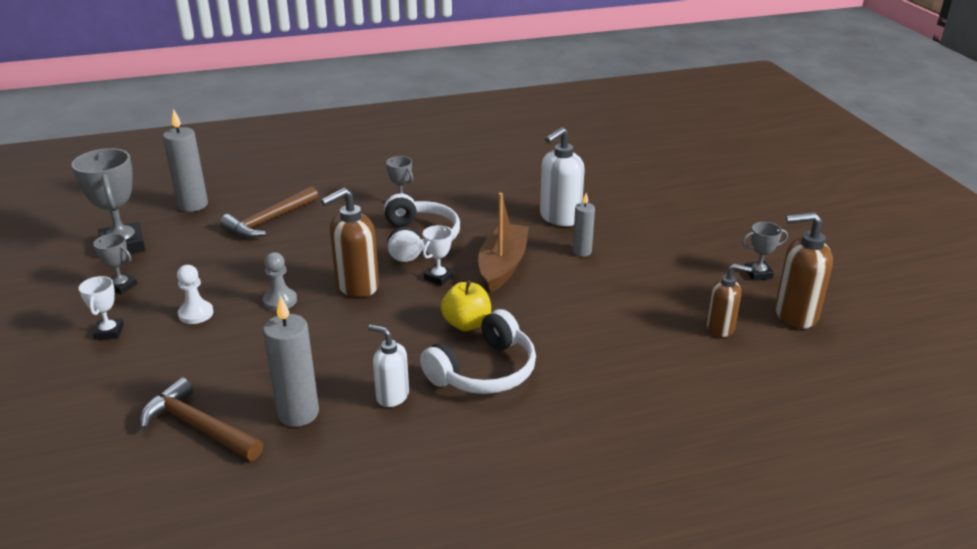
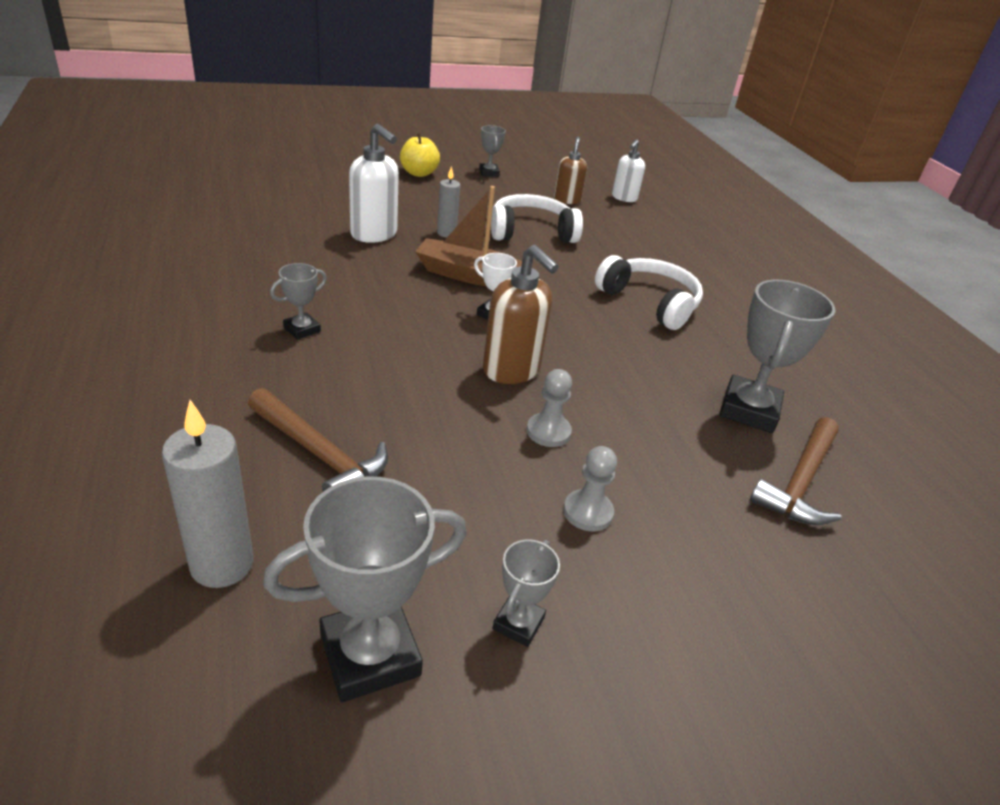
camera: 95 degrees left, 5 degrees up
white trophy [79,276,124,340] -> none
white pawn [177,265,213,324] -> grey pawn [563,446,617,531]
grey candle [263,295,319,427] -> grey trophy [719,280,836,433]
white soap dispenser [368,325,409,407] -> white soap dispenser moved to [612,139,645,202]
white headphones [384,193,460,262] -> white headphones moved to [491,194,583,243]
yellow apple [441,281,491,331] -> yellow apple moved to [400,133,440,177]
brown soap dispenser [775,212,833,329] -> none

